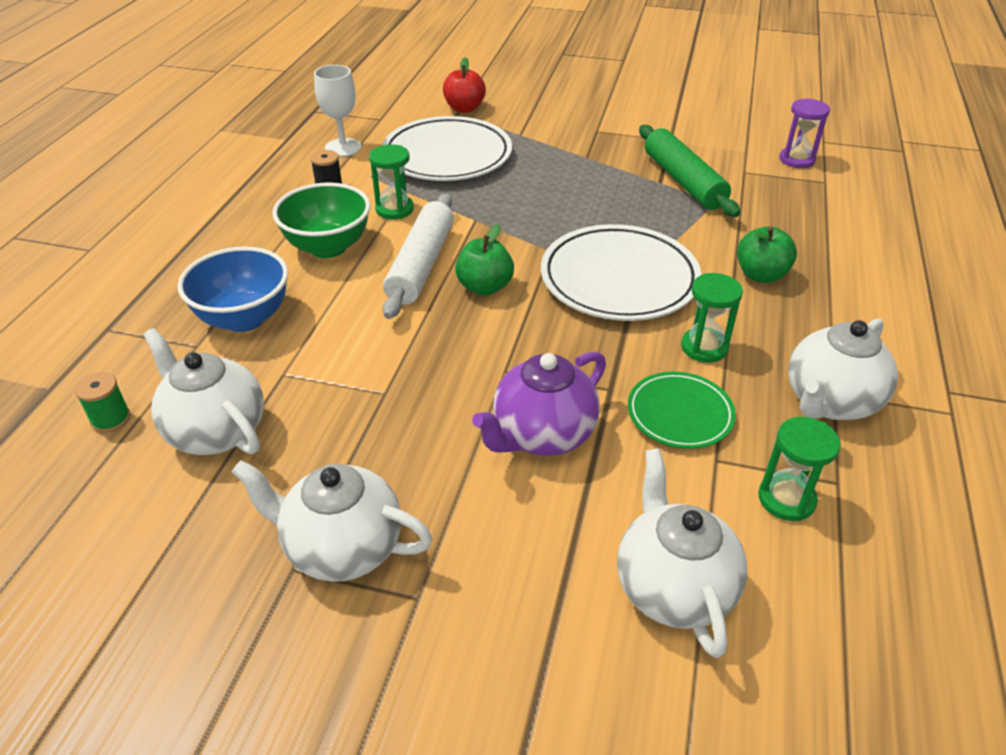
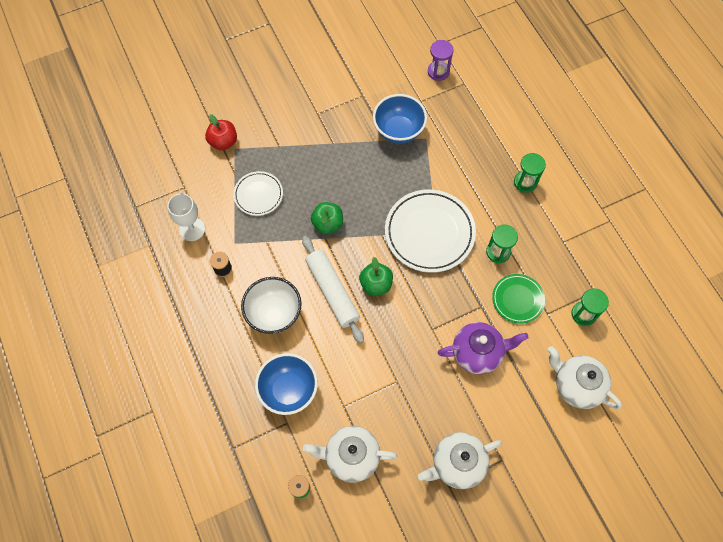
camera: 40 degrees left, 25 degrees up
green bowl [272,182,370,258] -> white bowl [241,277,302,334]
green hourglass [369,144,414,220] -> green hourglass moved to [514,153,546,193]
white plate [382,116,512,181] -> white plate [233,171,283,216], size x0.56
purple teapot [472,351,606,456] -> purple teapot turned 105 degrees counterclockwise [438,322,529,374]
green rolling pin [639,125,740,217] -> blue bowl [373,94,427,144]
green apple [737,226,797,283] -> green apple moved to [311,202,343,234]
white teapot [788,318,898,420] -> none

